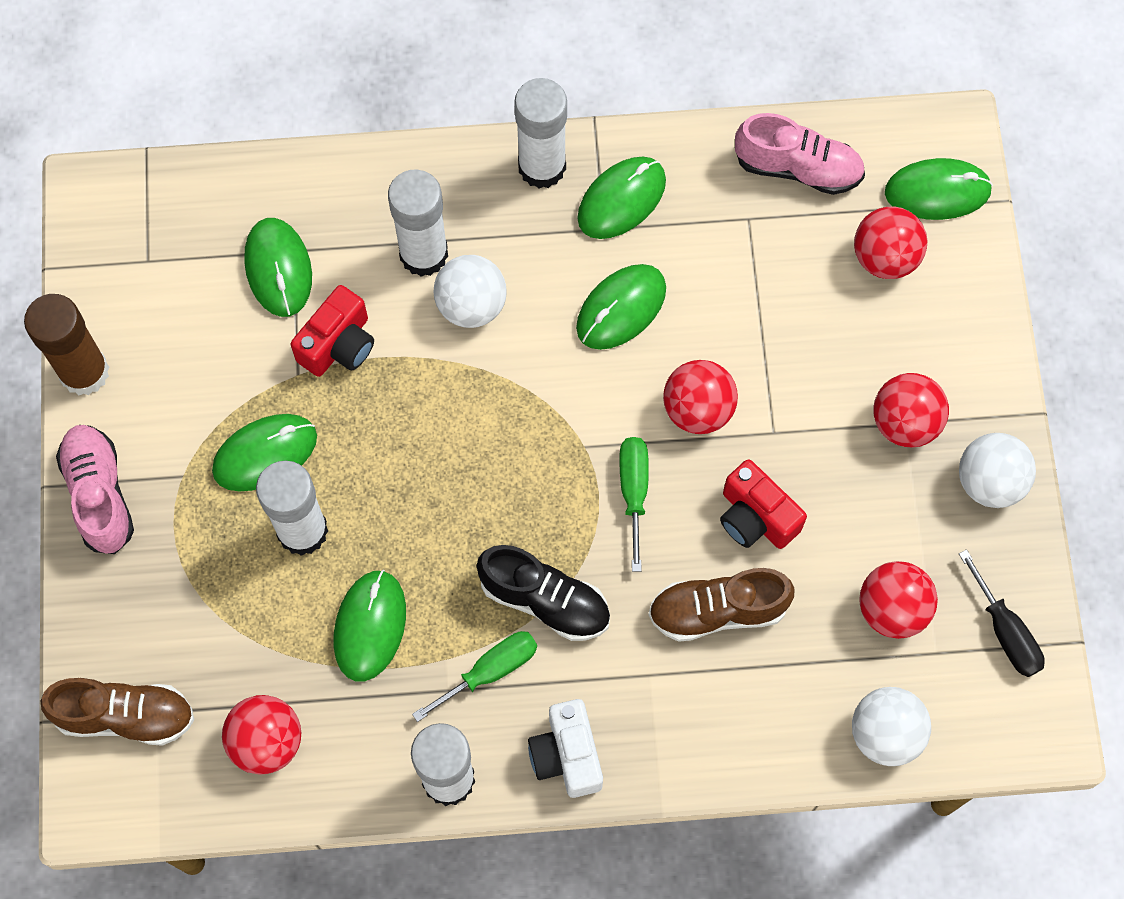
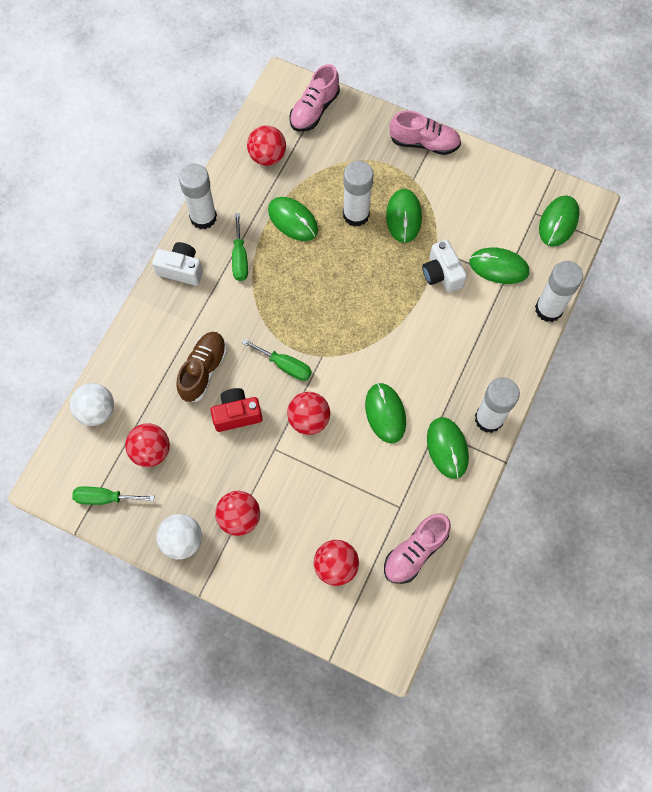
camera: 120 degrees right, 0 degrees up
brown glue stick [24,294,109,395] -> none
brown shoe [40,678,194,746] -> pink shoe [289,64,340,132]
red camera [290,285,374,377] -> white camera [422,239,467,293]
white glue stick [388,170,448,277] -> white glue stick moved to [535,261,583,322]
white ball [434,255,507,328] -> none
black shoe [477,545,610,641] -> none
green mouse [885,158,993,220] -> green mouse moved to [539,195,580,247]
black screwdriver [959,549,1045,677] -> green screwdriver [72,487,154,505]

